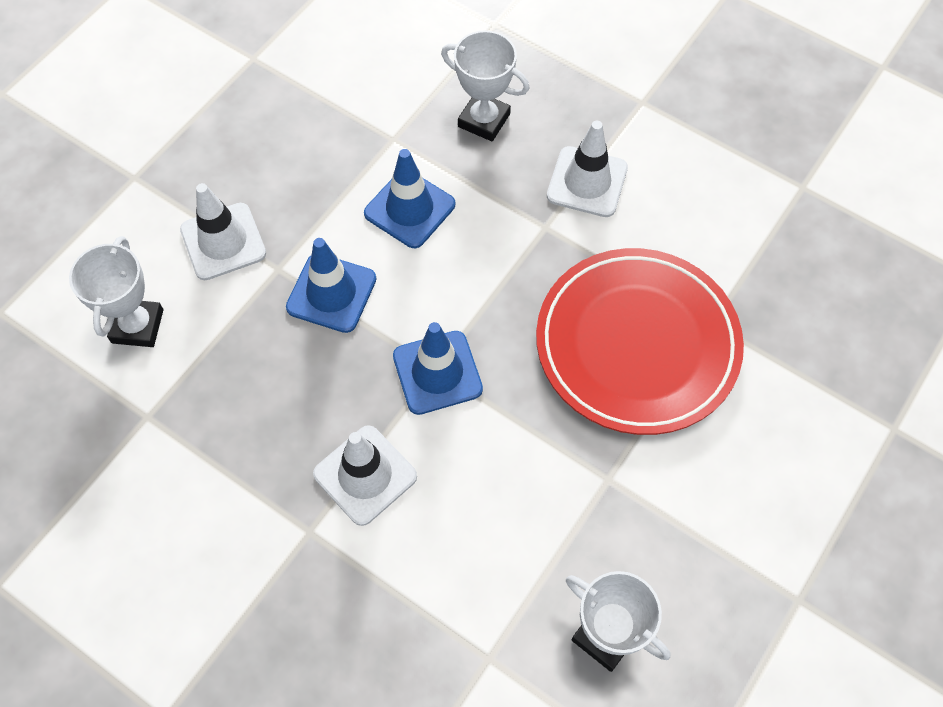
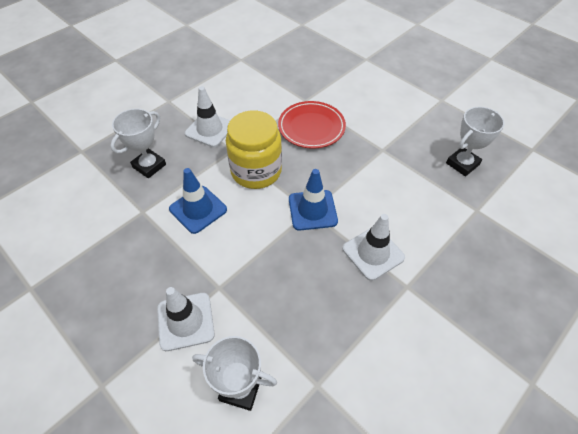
camera: 80 degrees left, 10 degrees down
blue traffic cone [286,238,376,333] -> none
red plate [536,248,744,435] -> red plate [278,101,346,148], size x0.64
none -> yellow jar [226,111,282,189]

